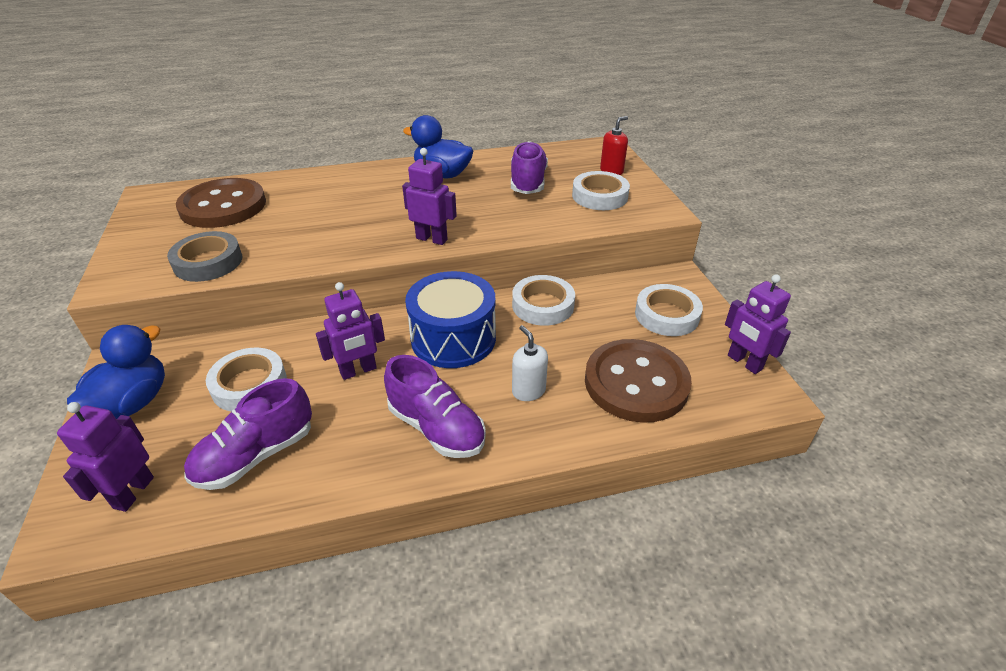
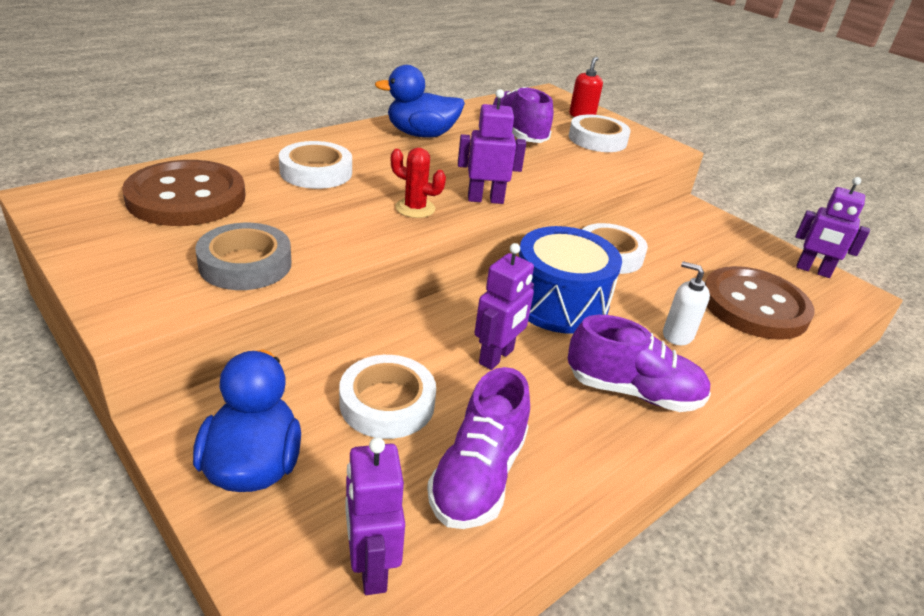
camera: 30 degrees left, 5 degrees down
white tape [635,284,703,336] -> white tape moved to [279,141,352,189]
none -> red cactus [391,148,446,218]

